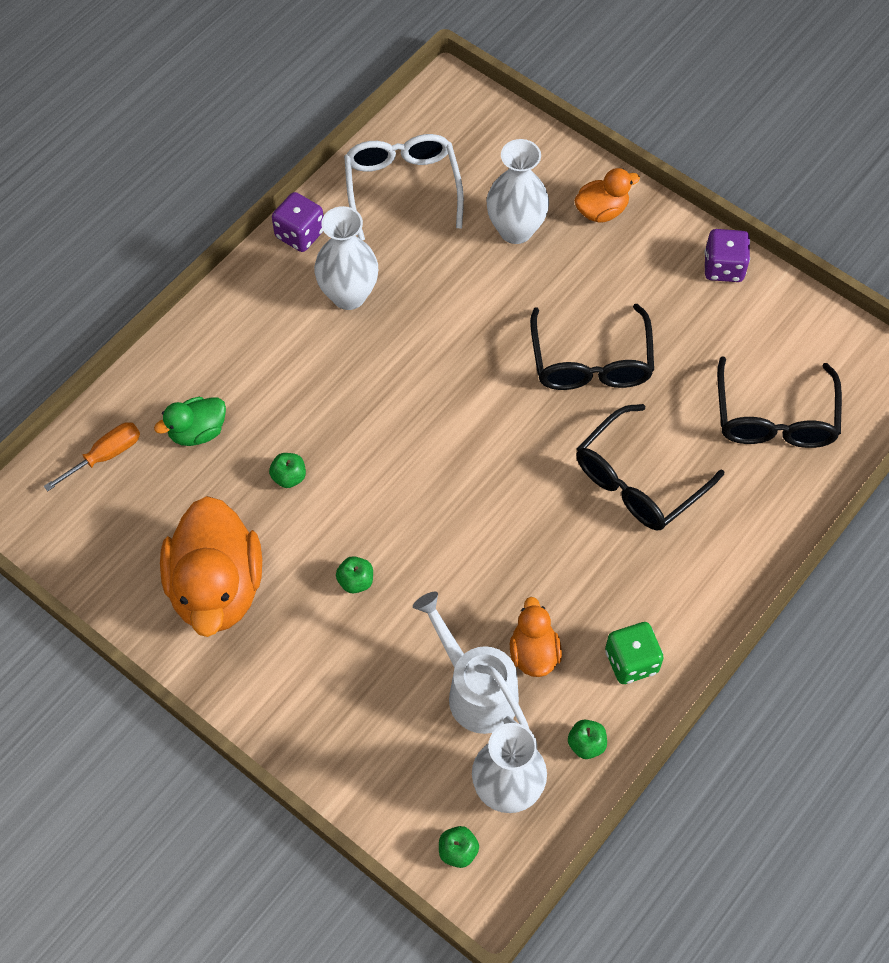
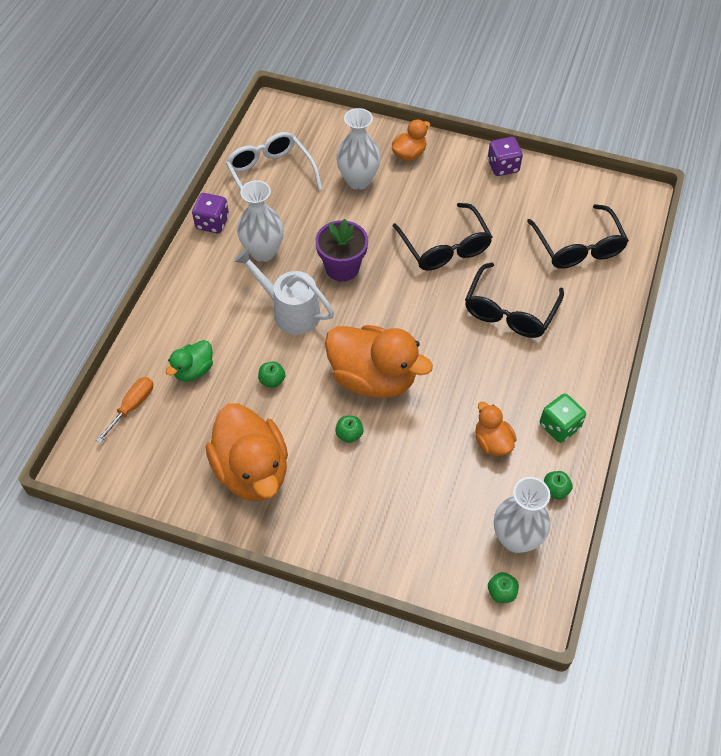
camera: 20 degrees left, 5 degrees down
white watering can [413,592,530,734] -> white watering can moved to [234,248,334,335]
none -> purple flower pot [315,219,368,282]
none -> orange duck [325,325,433,398]

